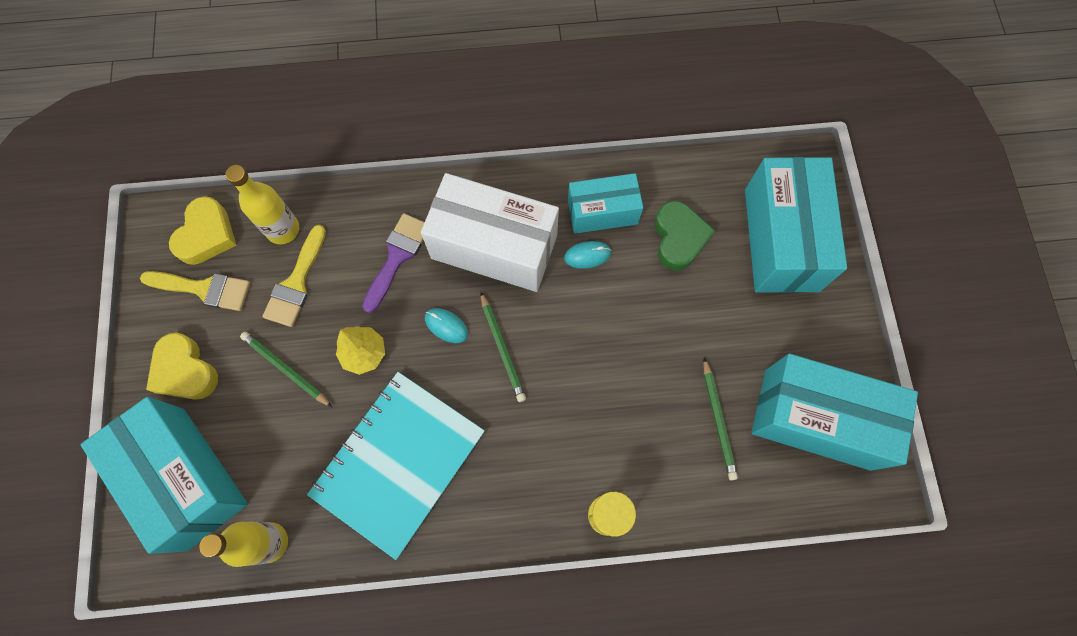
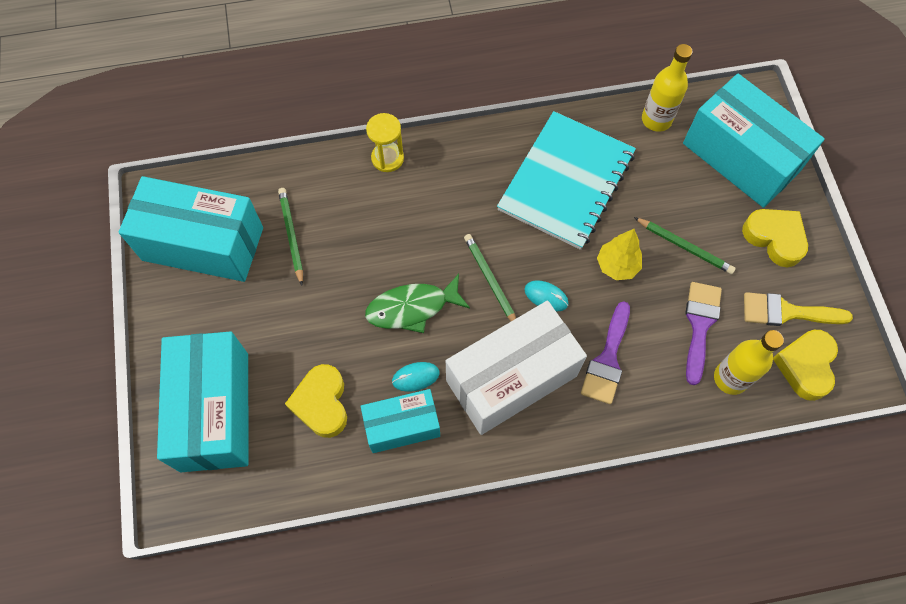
camera: 175 degrees right, 5 degrees down
yellow brush [262,225,326,327] -> purple brush [685,282,722,385]
white box [421,173,559,292] -> white box turned 45 degrees counterclockwise [446,301,587,435]
green heart [655,201,715,271] -> yellow heart [285,364,347,438]
none -> green fish [365,274,470,333]

